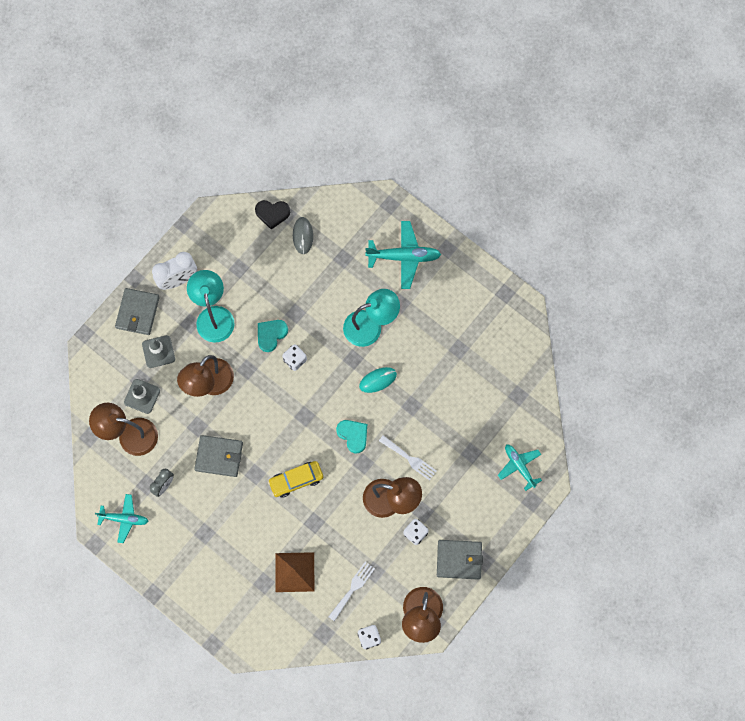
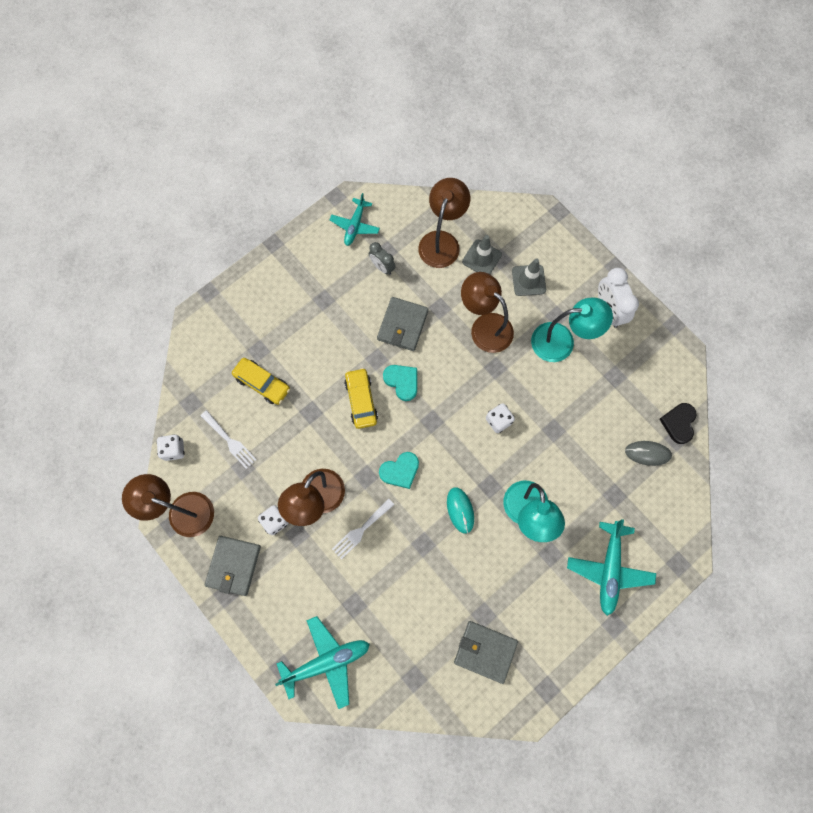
camera: 100 degrees right, 0 degrees up
grey wallet [115,288,160,335] -> grey wallet moved to [454,621,518,684]
turquoise heart [258,320,288,352] -> turquoise heart moved to [383,365,417,401]
brown pyramid [275,552,315,592] -> yellow car [232,358,290,405]
turquoise plane [498,444,542,491] -> turquoise plane [275,616,370,709], size x1.52

